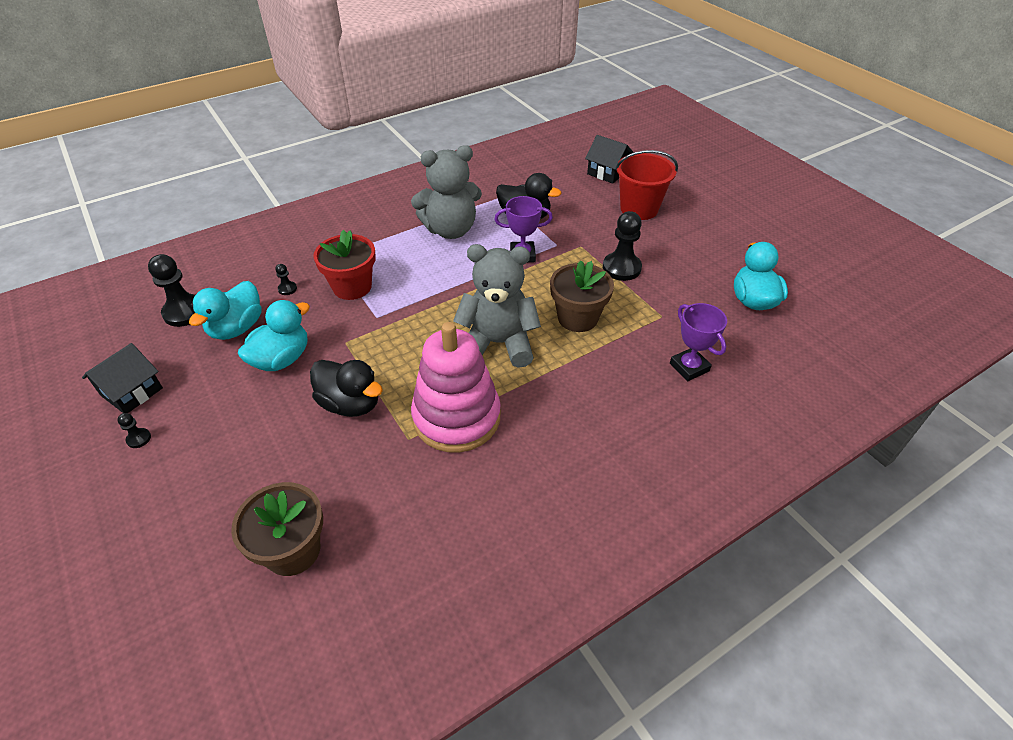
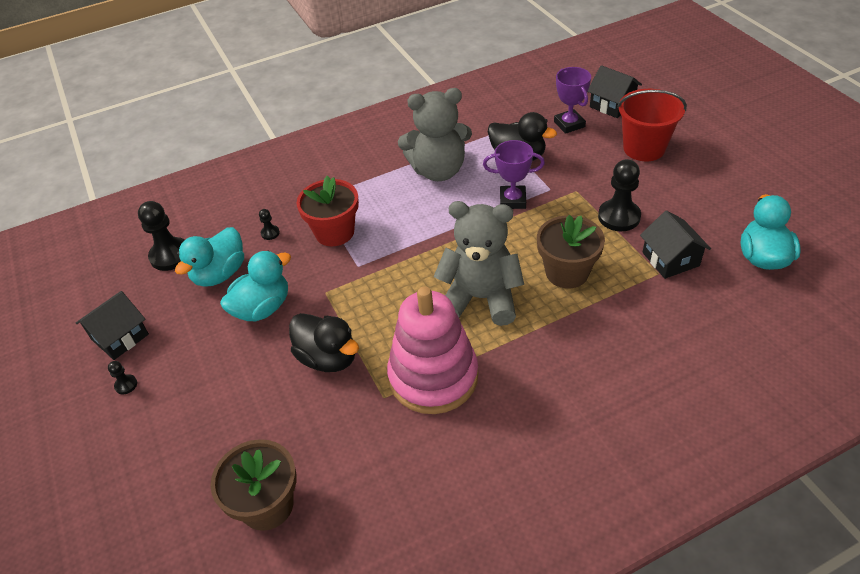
camera: 10 degrees right, 0 degrees up
purple trophy [670,303,727,381] -> purple trophy moved to [554,67,591,134]
none -> black house [640,210,711,279]

